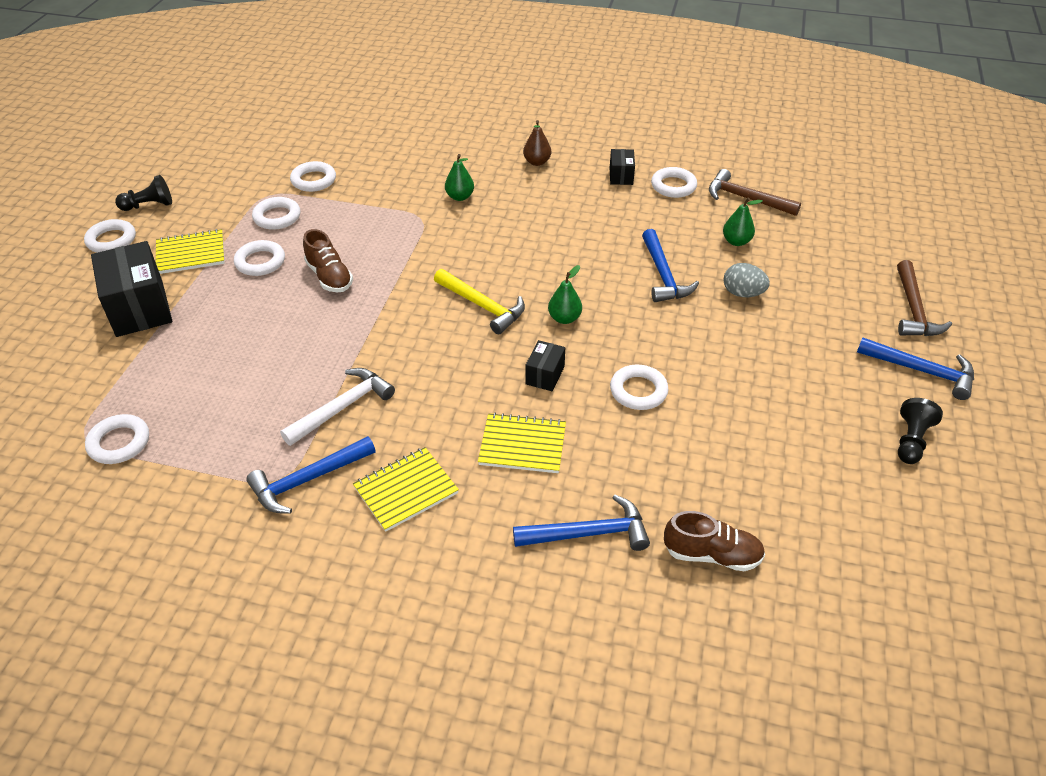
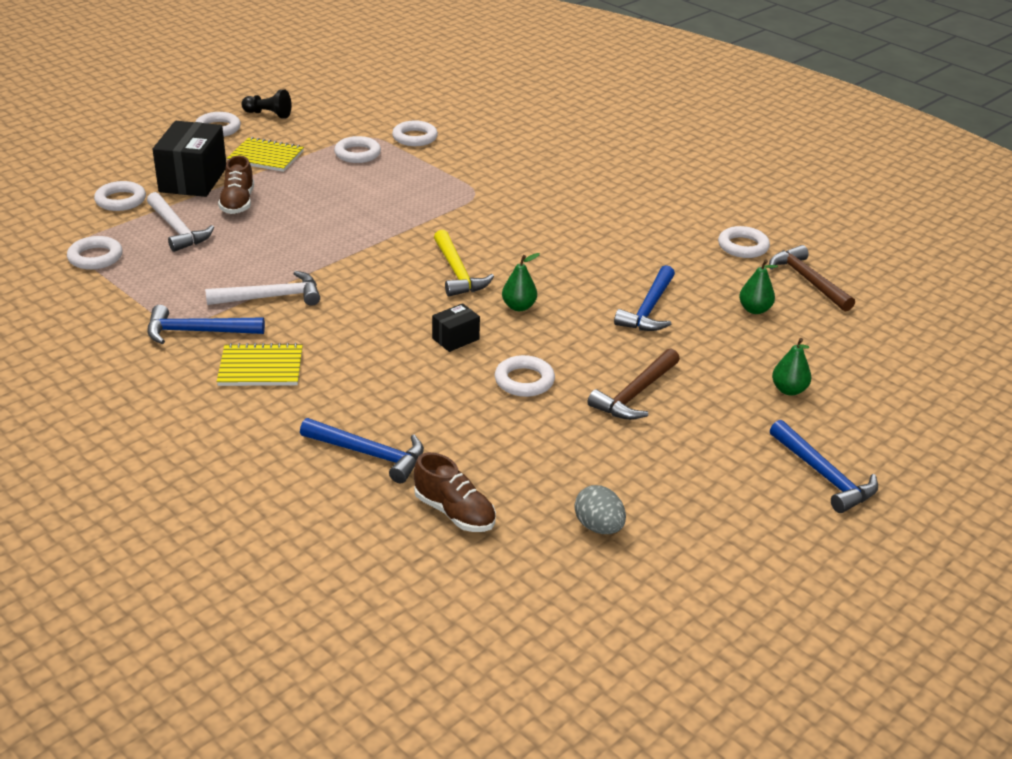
camera: 30 degrees right, 10 degrees down
white ring [234,240,285,276] -> white ring moved to [94,181,146,211]
brown shoe [303,229,353,292] -> brown shoe moved to [218,155,254,214]
green pear [445,154,474,201] -> green pear moved to [772,338,811,396]
yellow notebook [478,413,566,473] -> none
brown pear [523,120,551,166] -> none
black box [610,149,635,185] -> none
grey egg [723,263,770,297] -> grey egg moved to [575,485,626,534]
brown hammer [897,260,952,336] -> brown hammer moved to [588,348,680,420]
black pawn [898,398,943,464] -> none
none -> white hammer [147,192,214,252]

